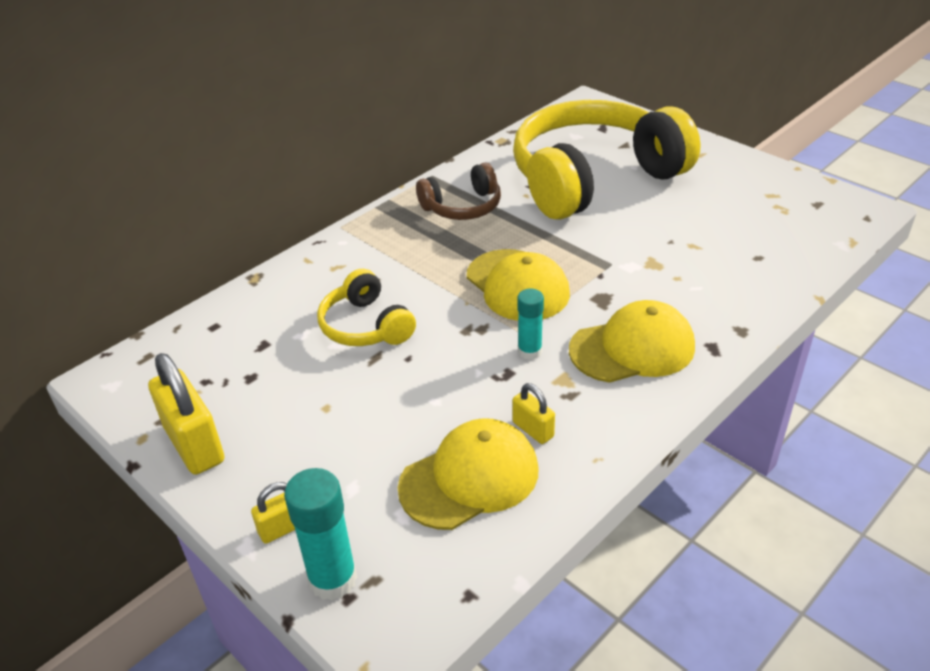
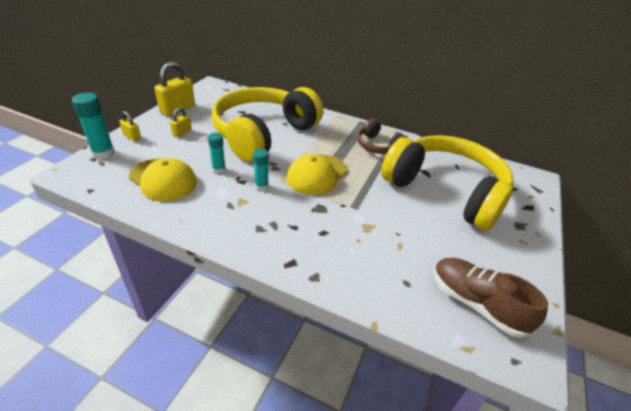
camera: 65 degrees right, 0 degrees up
yellow headphones [317,269,416,346] -> yellow headphones [212,87,323,162], size x2.17
yellow padlock [512,383,555,444] -> yellow padlock moved to [170,107,192,137]
yellow cap [569,300,695,383] -> none
none -> turquoise glue stick [208,133,226,174]
none -> brown shoe [434,258,548,338]

